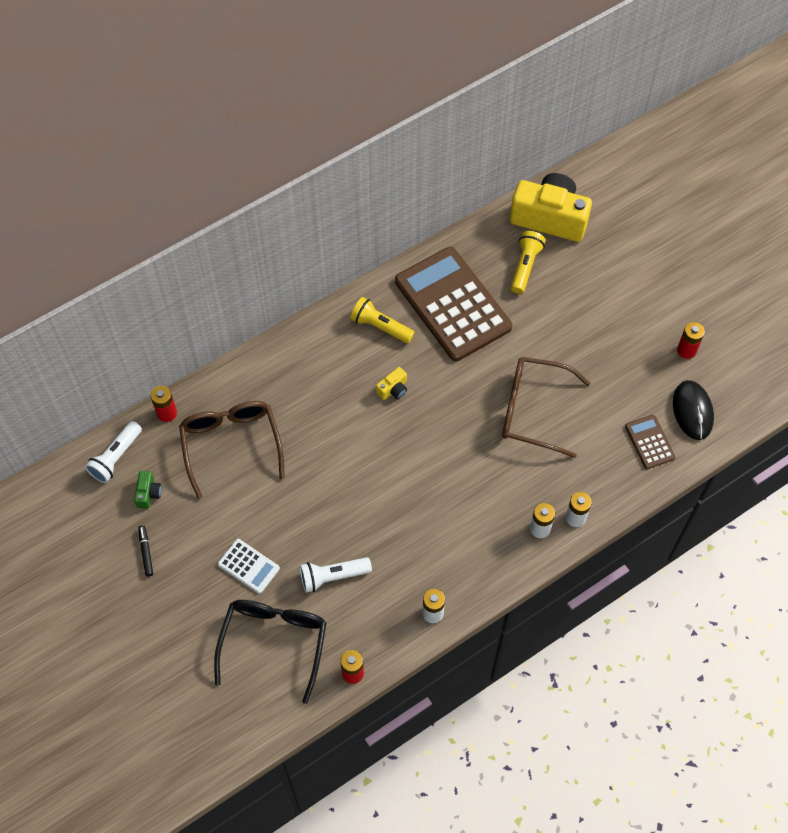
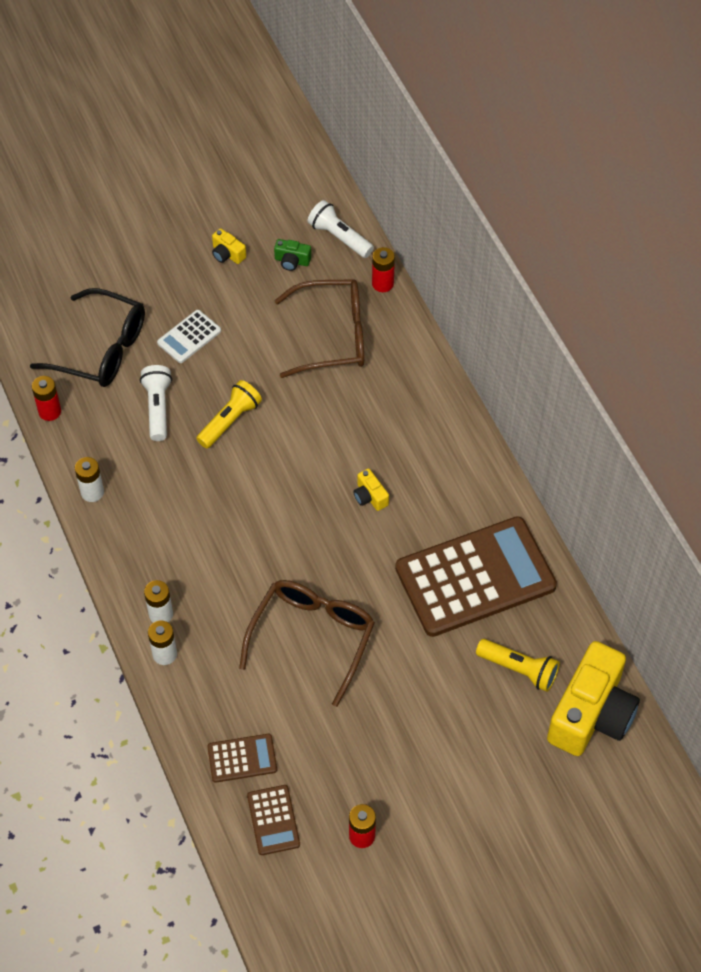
camera: 100 degrees right, 5 degrees down
black marker [138,525,153,577] -> yellow camera [212,228,246,264]
yellow flashlight [350,297,415,343] -> yellow flashlight moved to [196,380,262,448]
black mouse [673,380,714,440] -> brown calculator [247,785,300,855]

